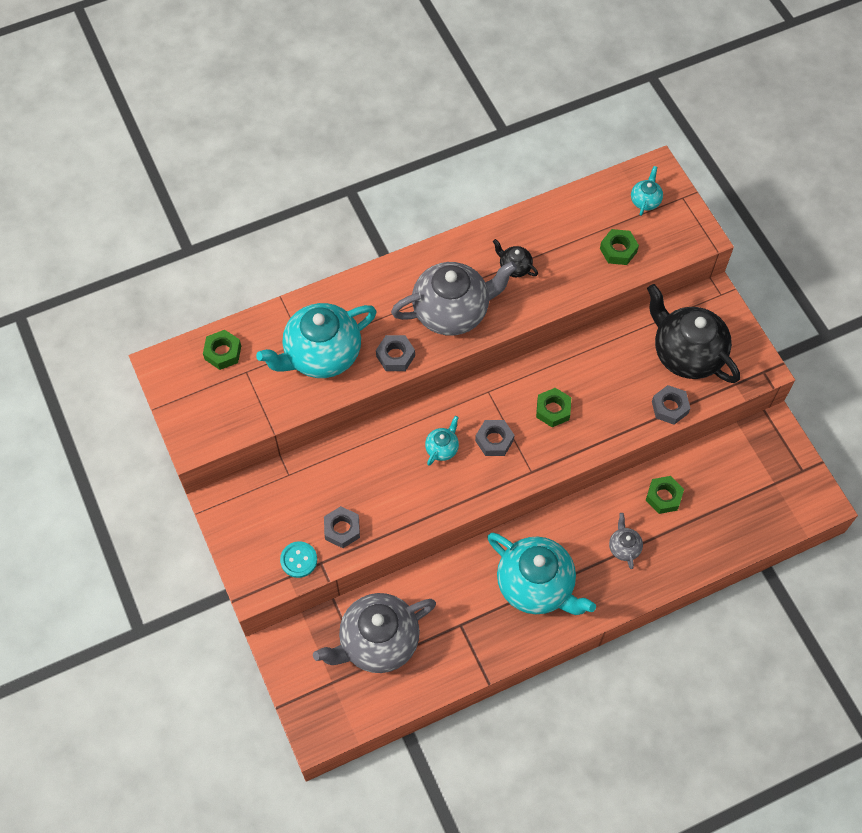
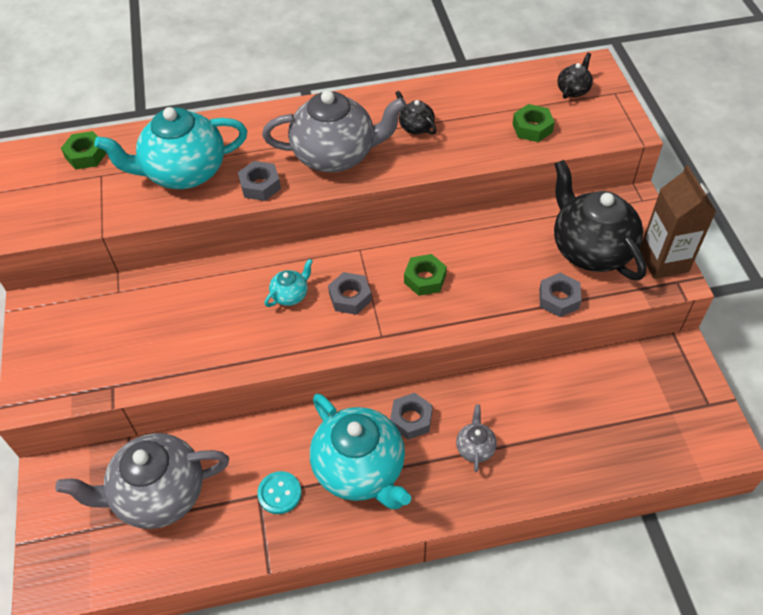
camera: 15 degrees right, 10 degrees down
turquoise button [280,541,317,578] -> turquoise button moved to [257,471,301,514]
grey nut [324,506,360,548] -> grey nut moved to [390,393,433,440]
turquoise teapot [631,166,663,216] -> black teapot [557,53,593,99]
green nut [645,476,684,514] -> none
none -> brown carton [639,165,716,279]

